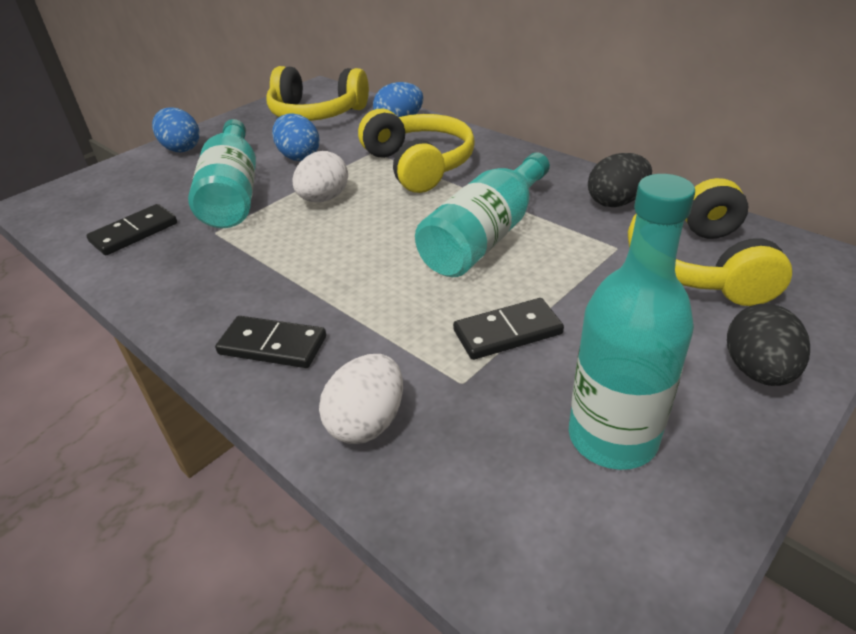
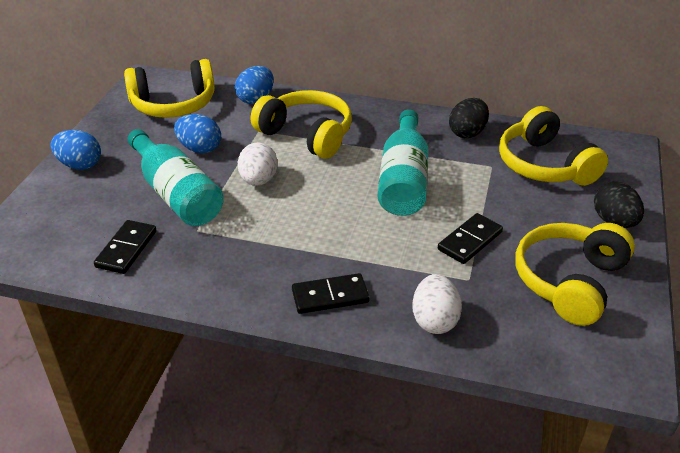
camera: 30 degrees left, 0 degrees up
turquoise bottle [569,174,695,470] -> yellow headphones [516,223,635,326]

